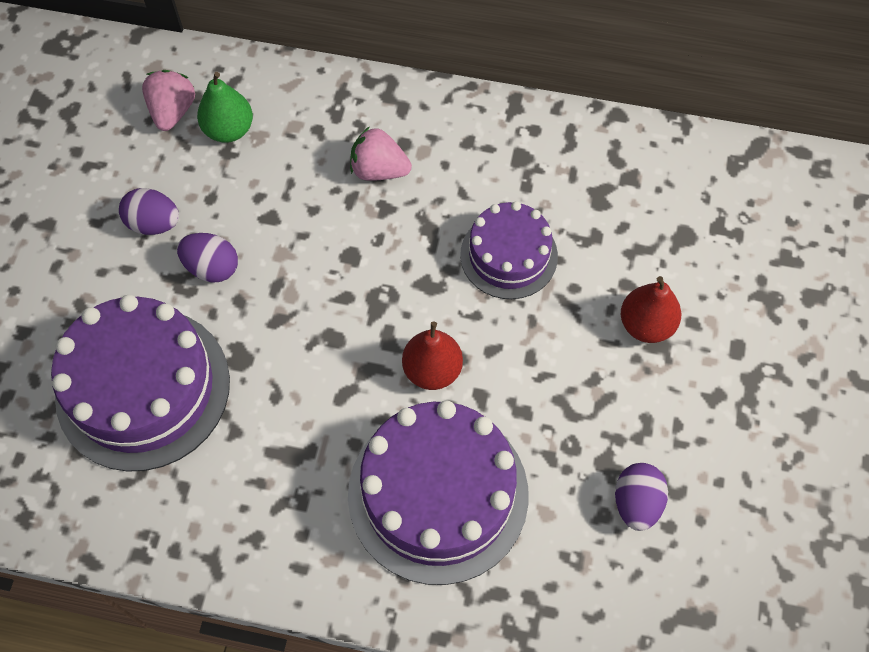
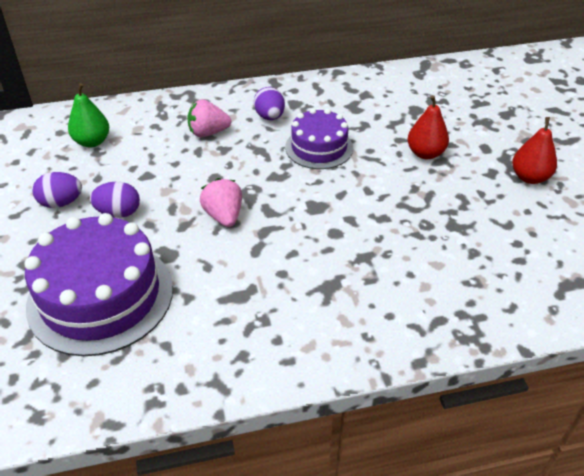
camera: 25 degrees left, 20 degrees down
pink strawberry [142,70,195,131] -> pink strawberry moved to [200,178,242,227]
purple cake [348,400,529,585] -> none
red pear [402,321,463,390] -> red pear moved to [512,117,557,184]
purple egg [615,463,668,531] -> purple egg moved to [254,87,285,120]

